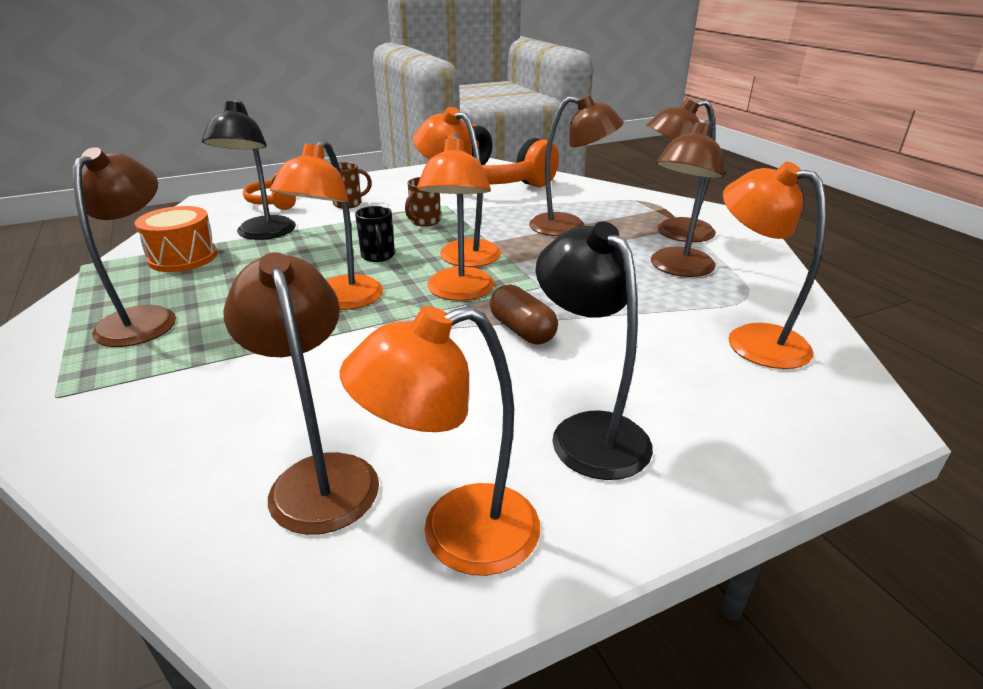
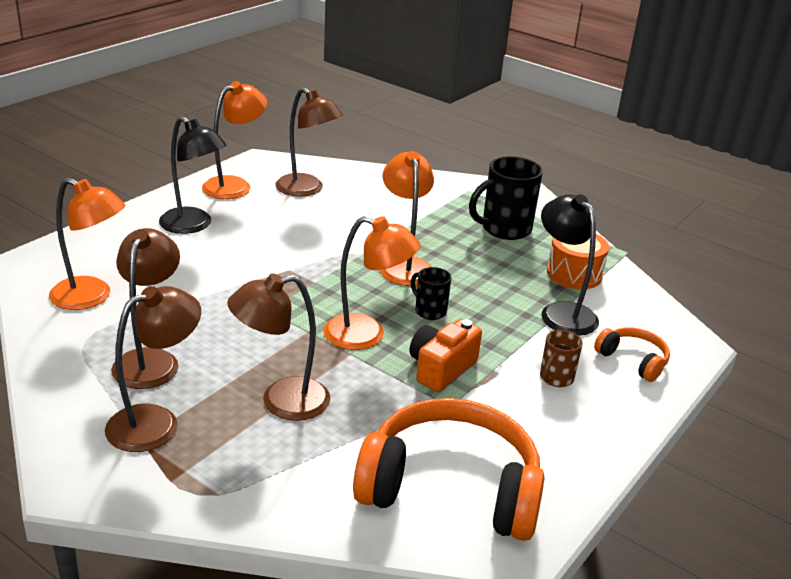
camera: 150 degrees right, 0 degrees up
brown lamp [73,147,176,347] -> black mug [469,156,543,240]
brown mug [405,177,441,227] -> orange camera [410,319,482,392]
orange lamp [417,134,495,301] -> none
brown capsule [490,284,558,344] -> none

